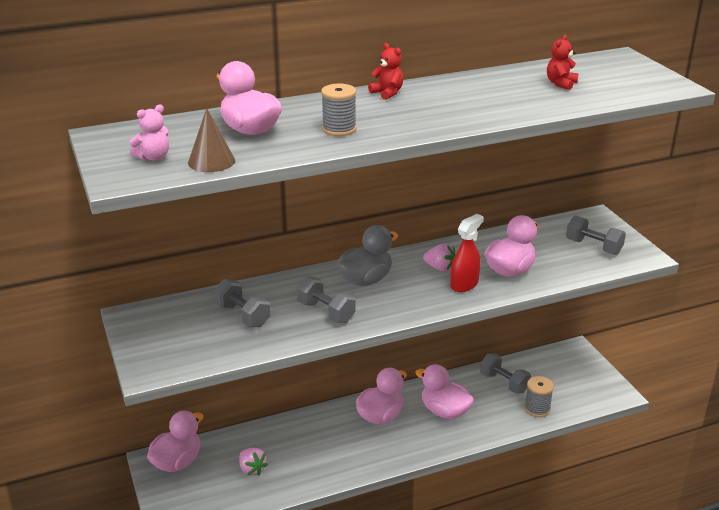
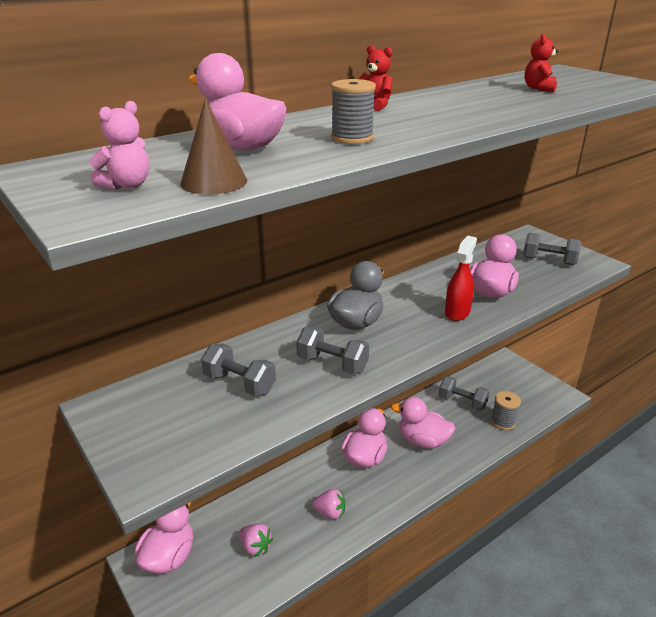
camera: 15 degrees left, 0 degrees up
pink strawberry [423,243,456,272] -> pink strawberry moved to [312,489,345,520]

